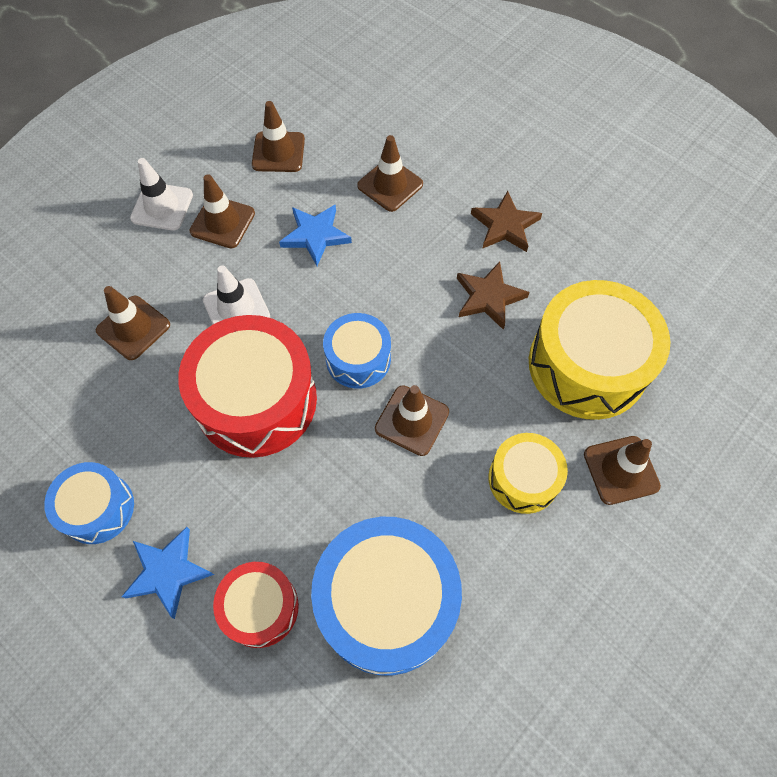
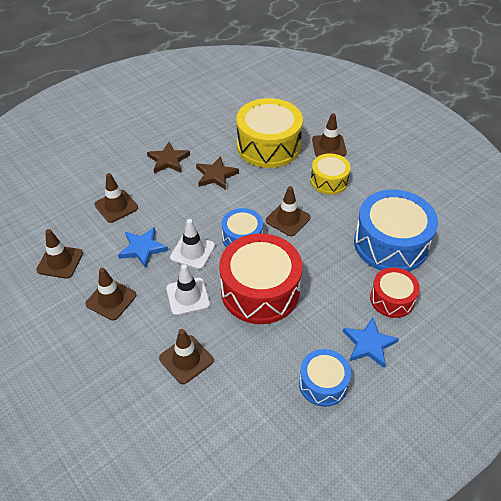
camera: 80 degrees left, 15 degrees down
white traffic cone [130,158,193,231] -> white traffic cone moved to [170,219,215,269]

